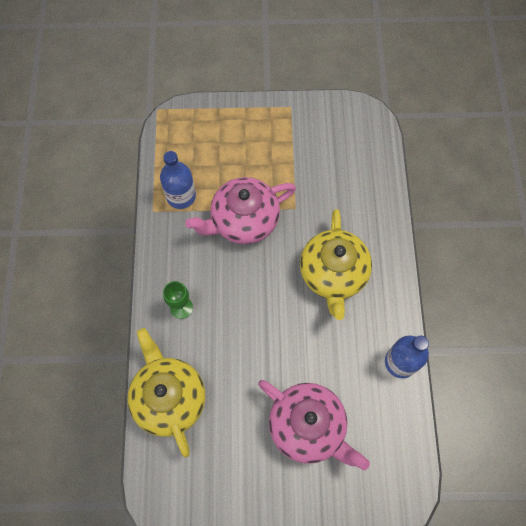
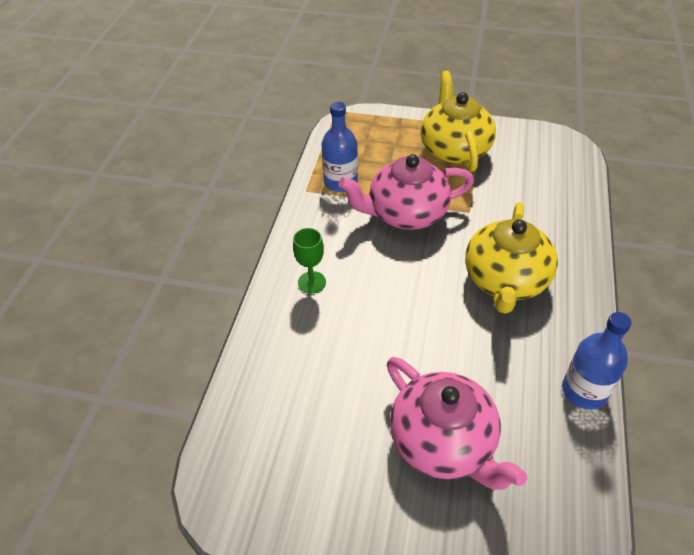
camera: 15 degrees right, 20 degrees down
yellow teapot [128,328,205,457] -> yellow teapot moved to [421,71,496,172]

